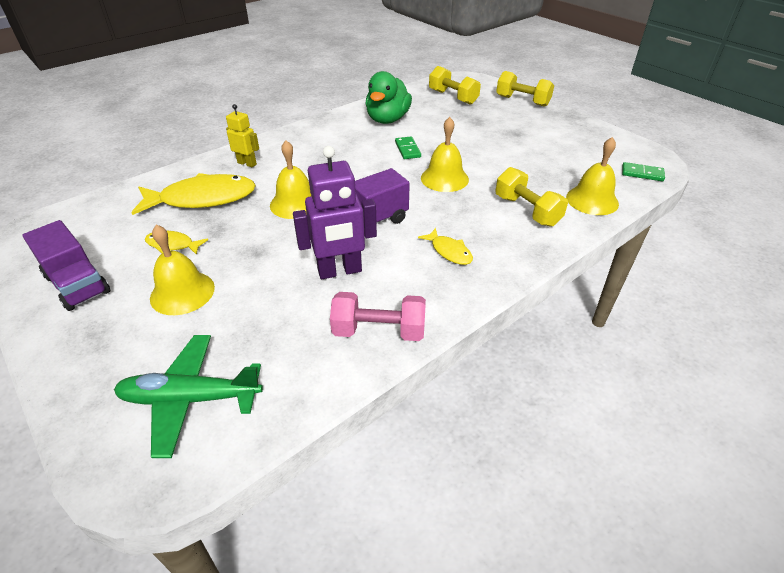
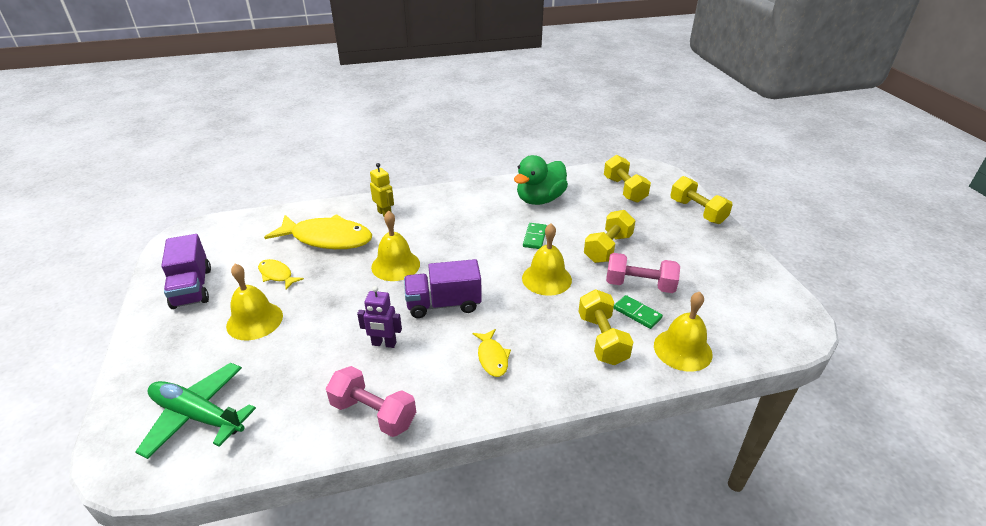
camera: 25 degrees right, 5 degrees down
purple robot [293,146,377,279] -> purple robot [357,286,402,348], size x0.58
green domino [622,162,665,181] -> green domino moved to [614,295,663,329]
none -> yellow dumbbell [584,210,636,263]
none -> pink dumbbell [606,253,680,293]

